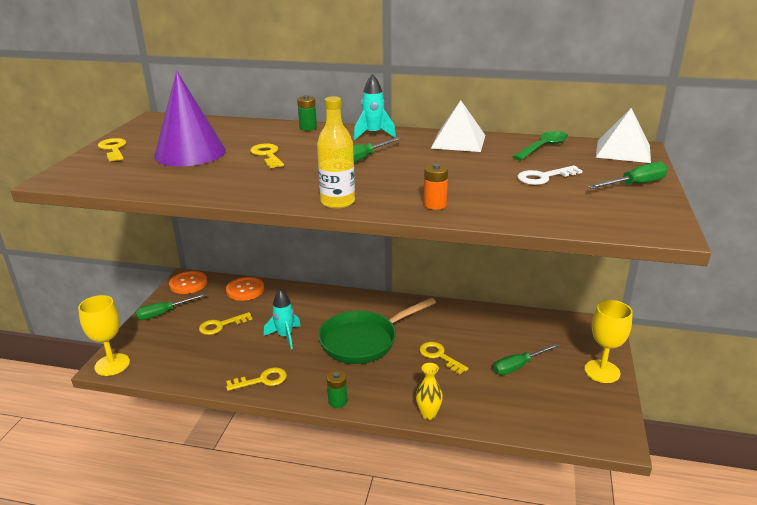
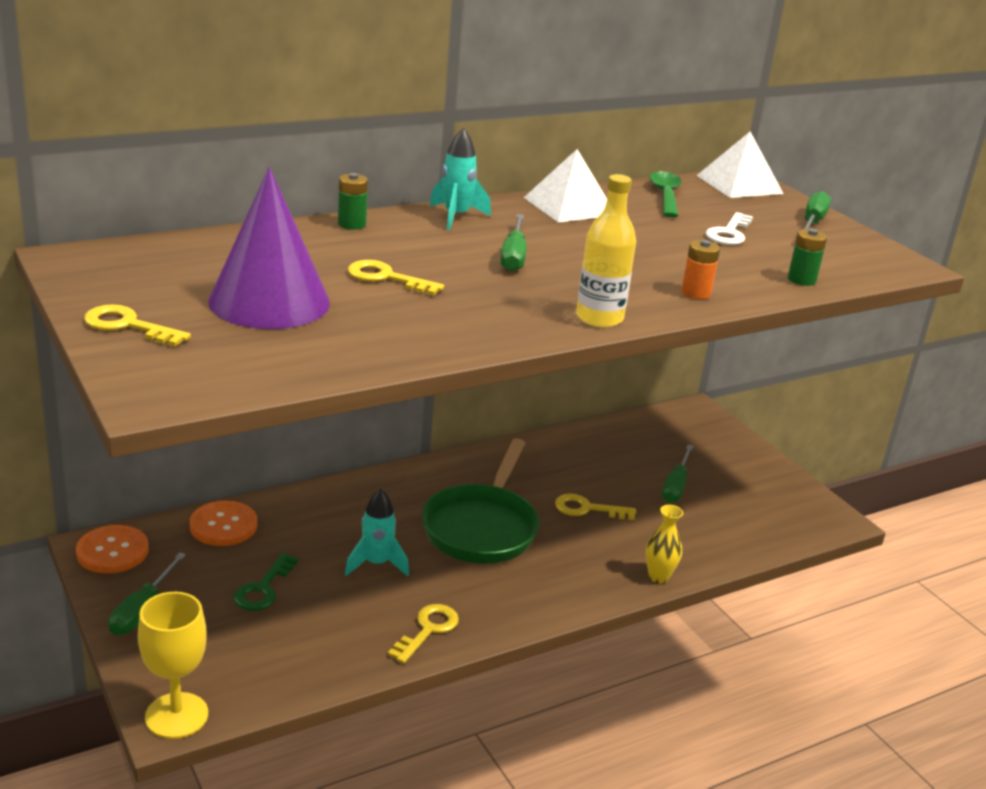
camera: 45 degrees left, 0 degrees up
yellow key [199,312,252,335] -> green key [233,553,298,611]
green battery [327,370,347,408] -> green battery moved to [788,229,827,286]
yellow goblet [584,300,633,383] -> none

